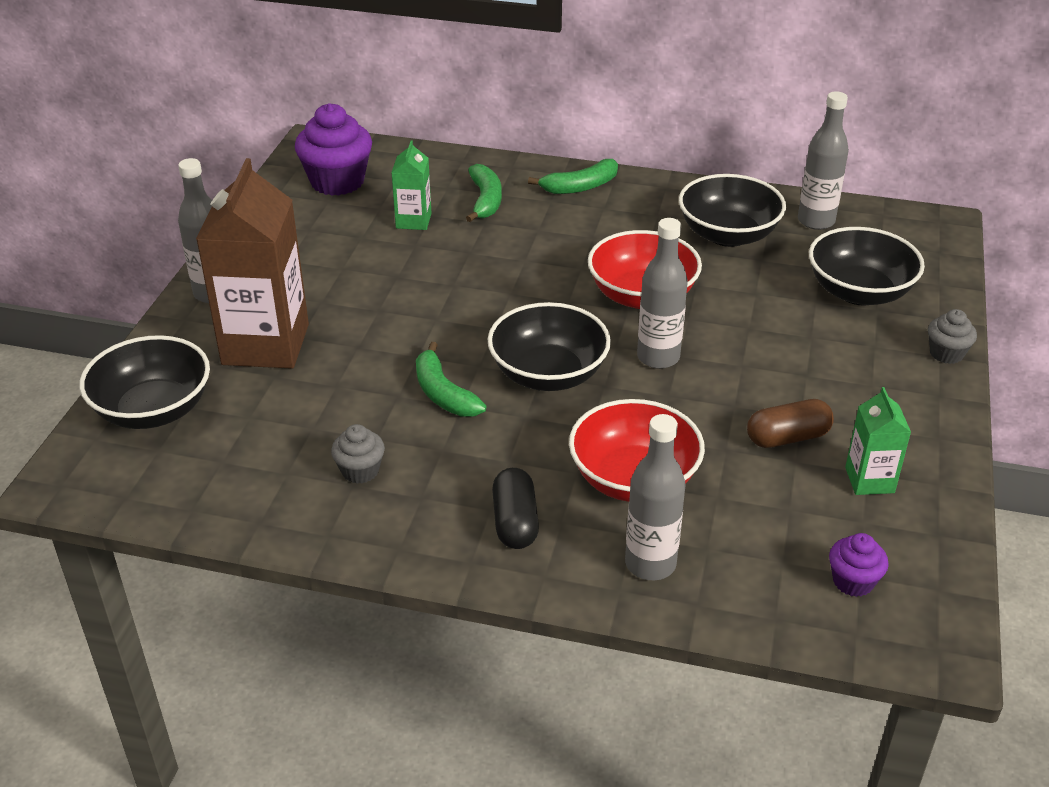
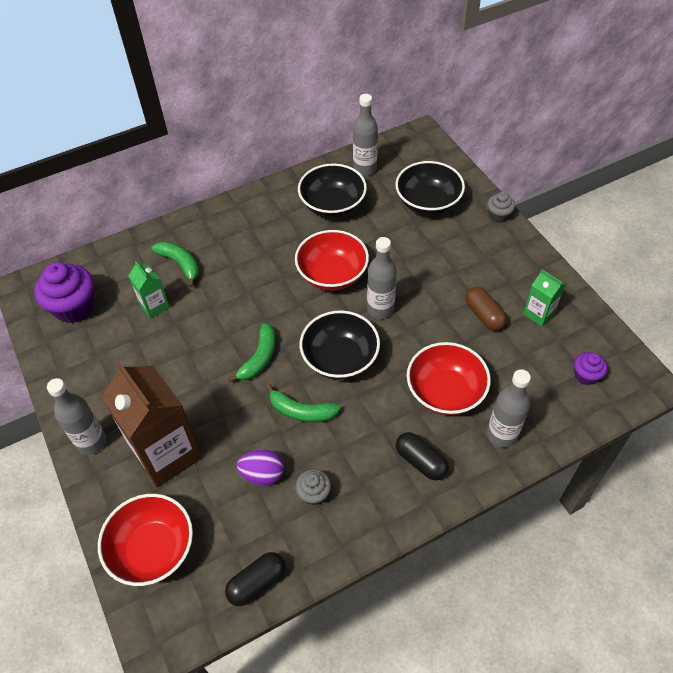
camera: 40 degrees left, 15 degrees up
black bowl [79,335,210,429] -> red bowl [98,494,193,586]
green banana [528,159,618,194] -> green banana moved to [227,323,275,382]
brown capsule [747,399,834,448] -> brown capsule turned 60 degrees counterclockwise [465,287,507,331]
none -> black capsule [225,552,286,606]
none -> purple egg [237,449,284,485]

